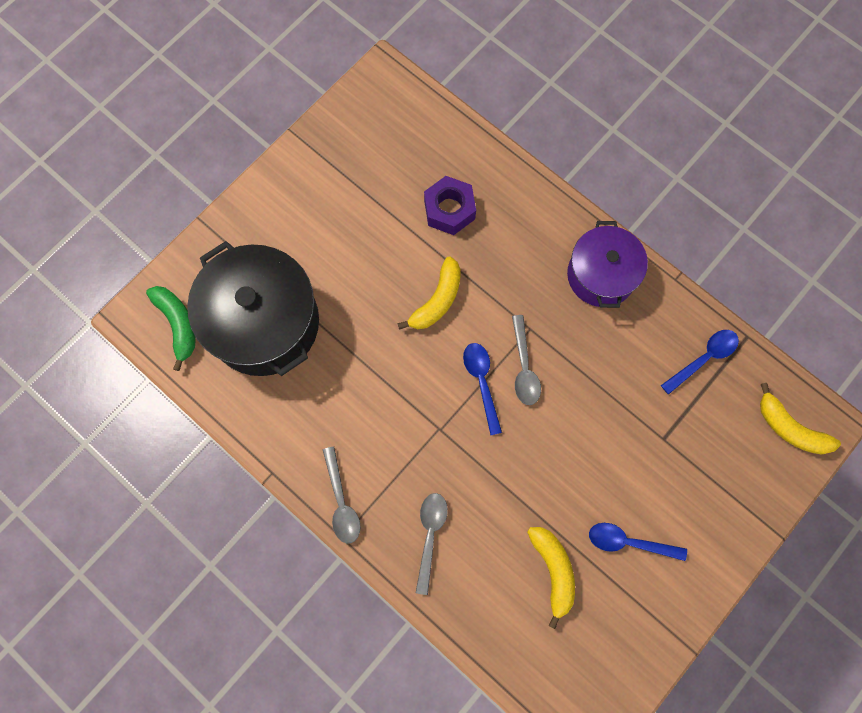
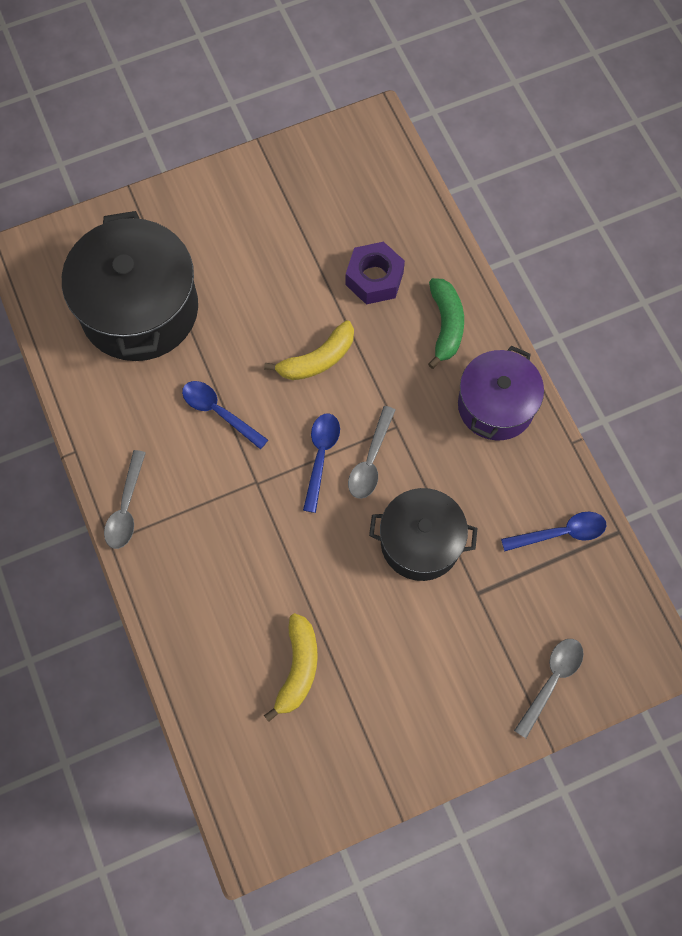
camera: 25 degrees right, 5 degrees down
green banana [146,286,196,371] -> green banana moved to [428,278,464,369]
grey spoon [416,493,448,595] -> grey spoon moved to [514,639,584,738]
blue spoon [589,523,687,561] -> blue spoon moved to [182,381,268,449]
yellow banana [760,383,841,455] -> none
none -> black pot [369,488,478,581]

